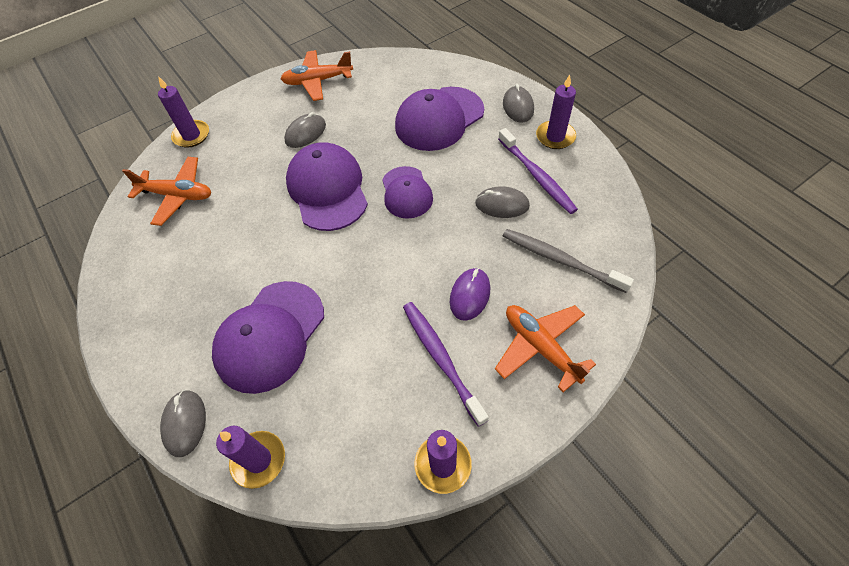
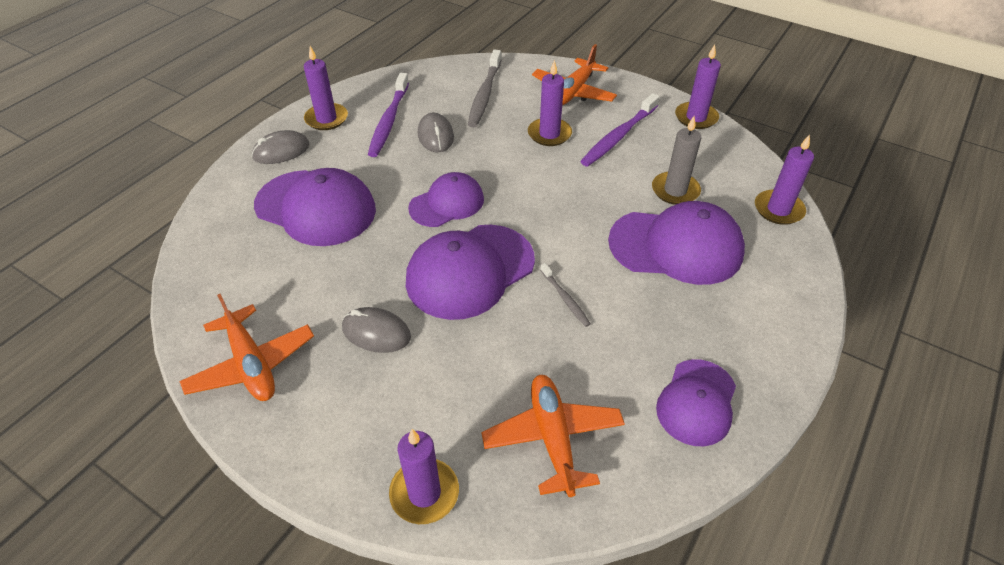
camera: 115 degrees left, 10 degrees down
grey mouse [160,390,206,457] -> none
purple mouse [450,268,490,321] -> purple candle [528,60,572,146]
purple toothbrush [498,128,578,214] -> purple toothbrush turned 150 degrees clockwise [368,73,409,157]
none -> grey toothbrush [540,263,591,327]
none -> grey candle [652,116,701,205]
none -> purple cap [656,359,736,446]

